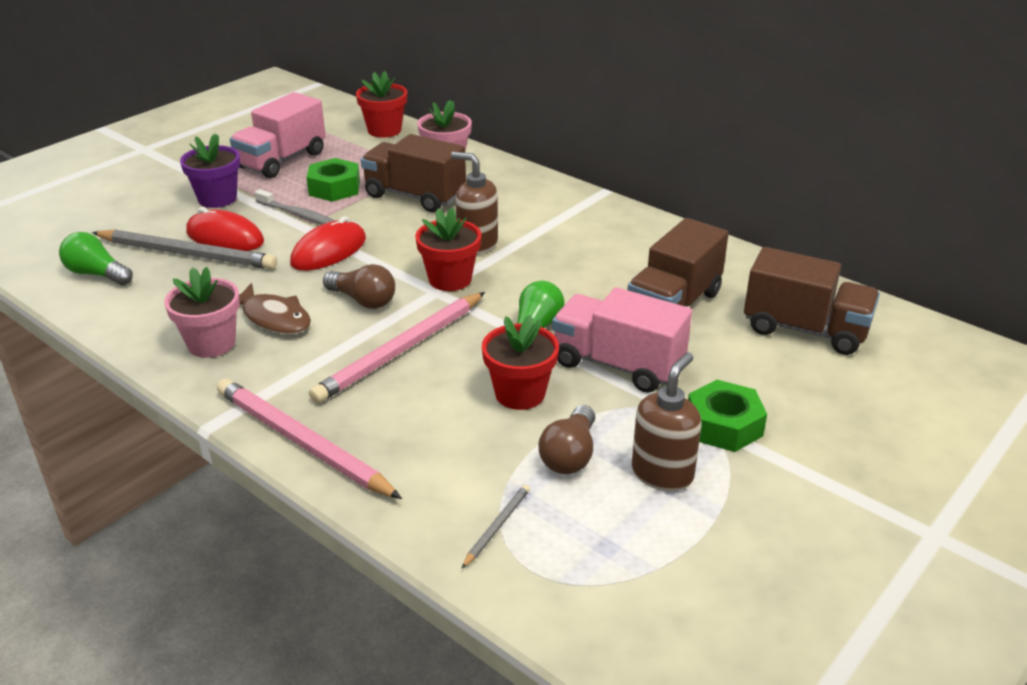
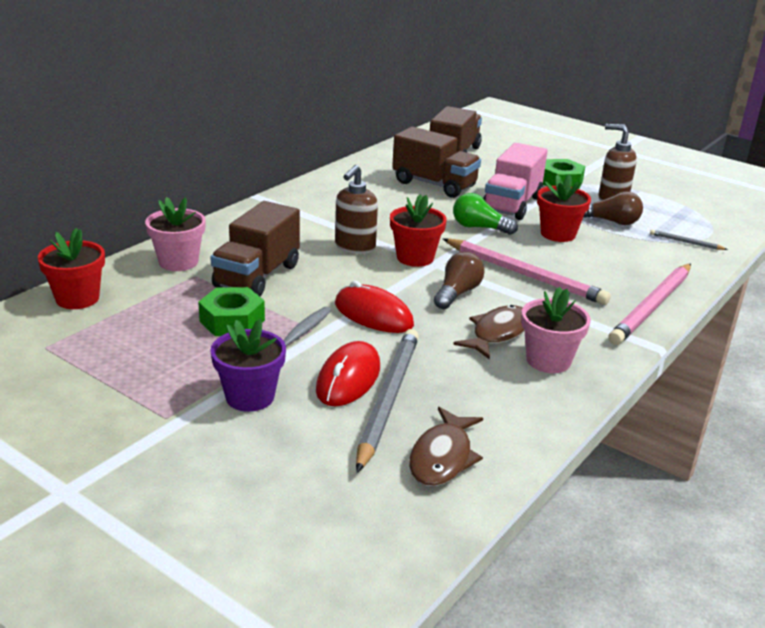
camera: 95 degrees left, 5 degrees down
green light bulb [59,232,133,285] -> brown fish [409,407,483,487]
pink truck [230,92,326,178] -> none

